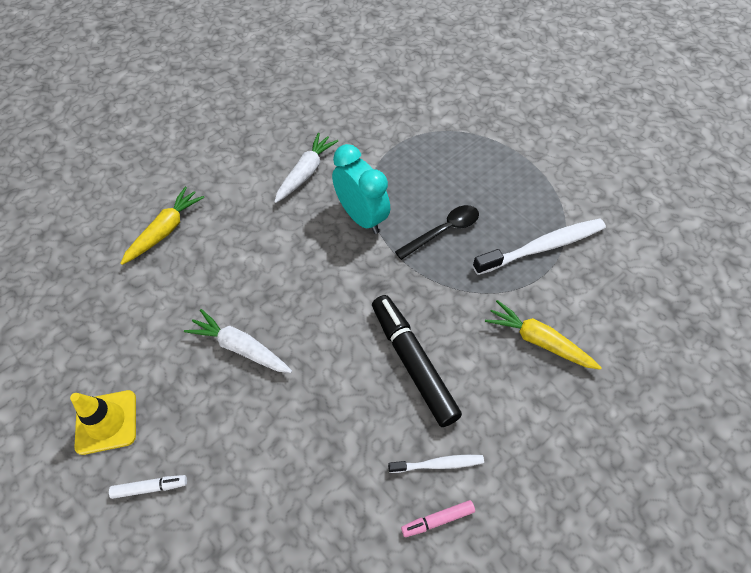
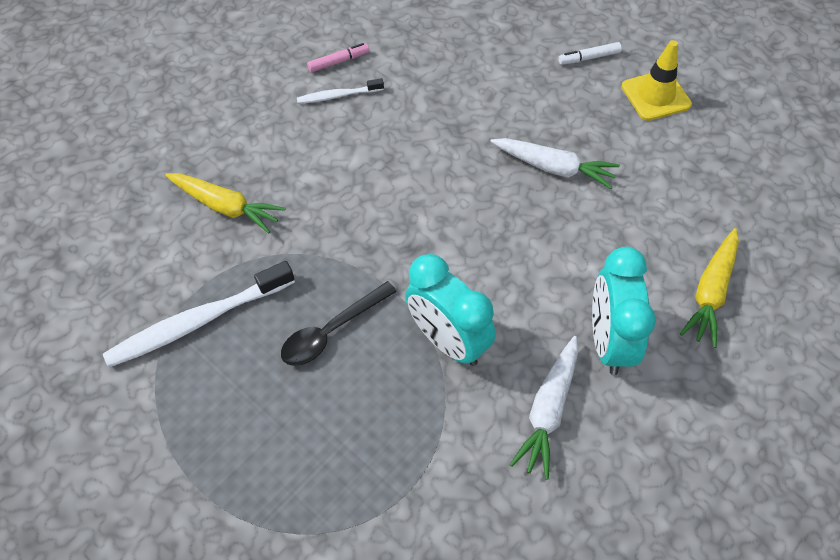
camera: 175 degrees right, 0 degrees up
black marker [372,295,462,427] -> none
none -> turquoise clock [592,247,656,375]

